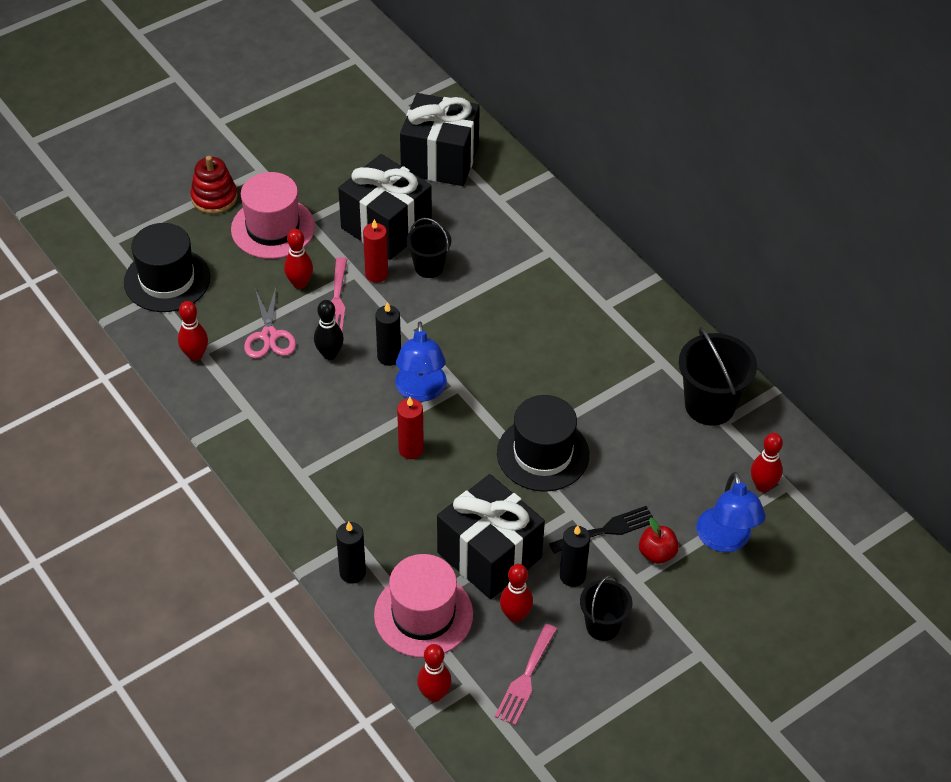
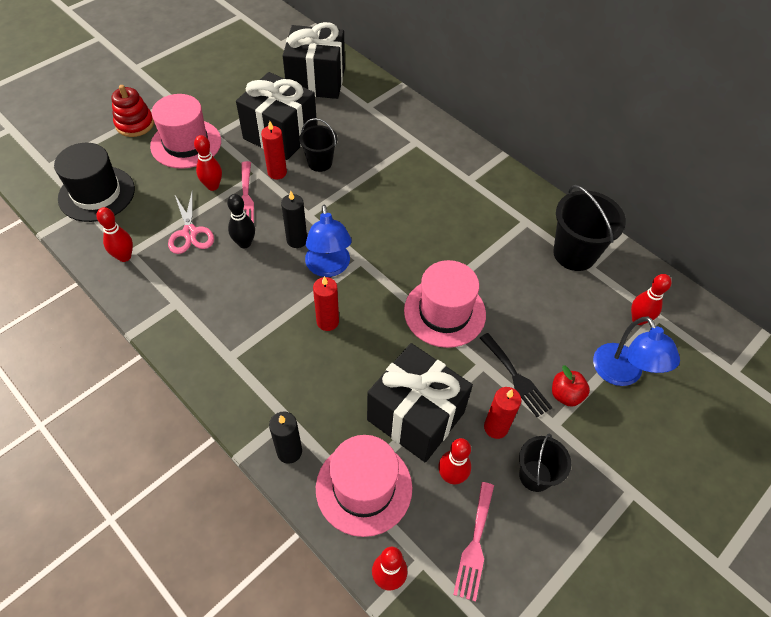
camera: 10 degrees left, 5 degrees up
black hat [497,395,589,492] -> pink hat [404,260,486,348]
black fork [549,506,653,554] -> black fork turned 90 degrees clockwise [480,333,553,417]
black candle [560,525,590,587] -> red candle [484,387,521,439]

